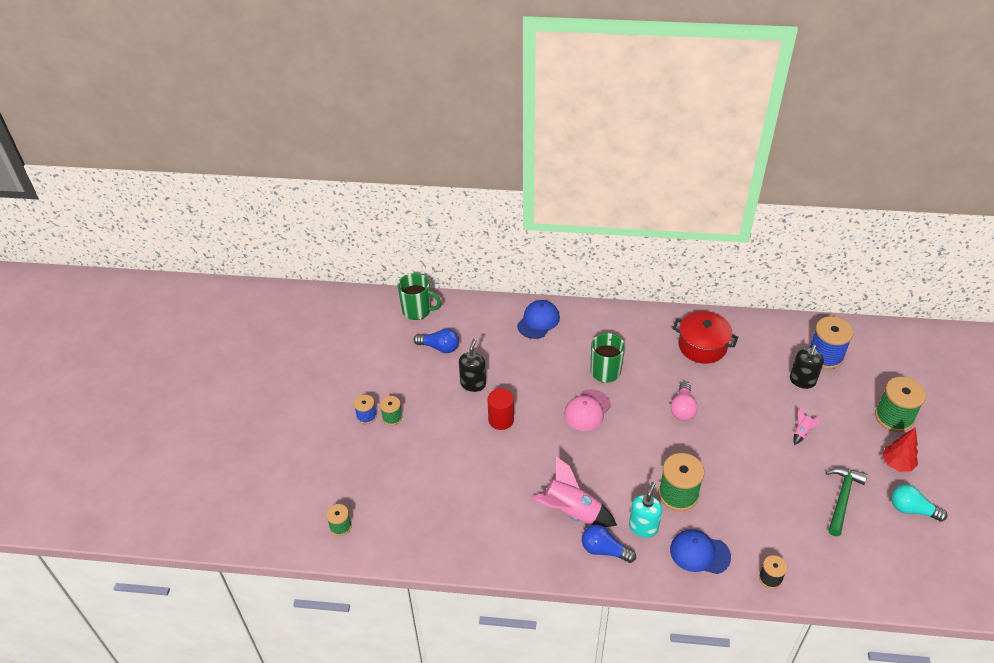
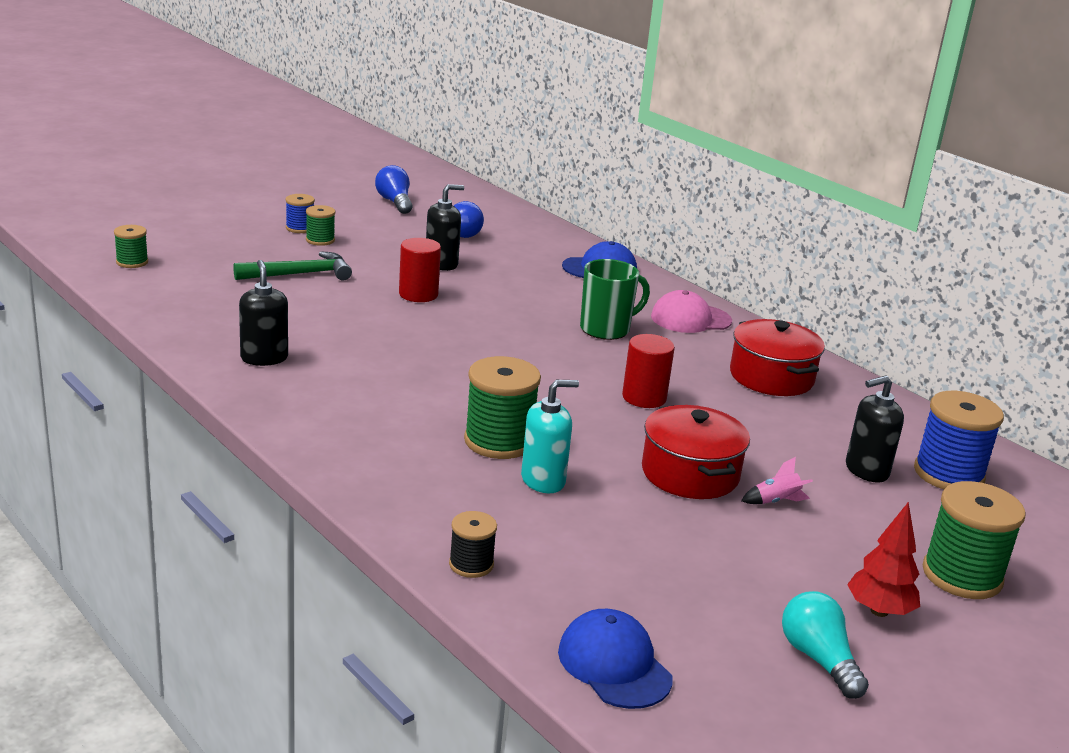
camera: 40 degrees right, 20 degrees down
green mug [397,273,441,320] -> none
pink rocket [530,456,617,527] -> none
pink cap [564,390,611,431] -> pink cap moved to [651,290,732,333]
blue light bulb [582,525,636,563] -> blue light bulb moved to [375,165,412,214]
turquoise soap dispenser [629,482,662,538] -> turquoise soap dispenser moved to [521,380,579,493]
blue cap [670,529,731,574] -> blue cap moved to [558,609,673,709]
pink light bulb [671,382,698,421] -> red cylinder [622,334,675,408]
green hammer [826,467,868,536] -> green hammer moved to [233,251,352,280]
none -> black soap dispenser [239,260,288,366]
none -> red pot [642,405,750,499]

